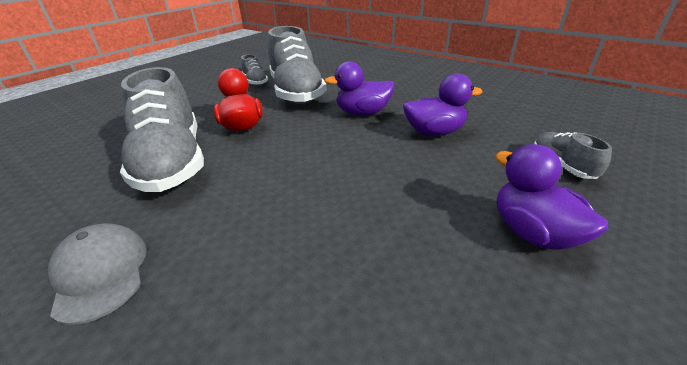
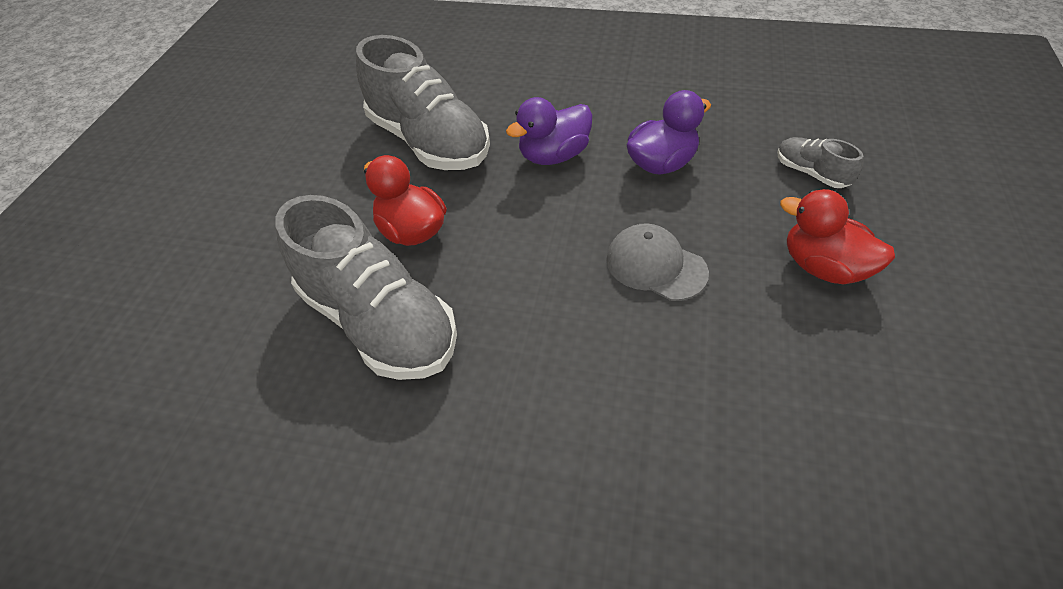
camera: 25 degrees left, 15 degrees up
grey cap [48,223,147,325] -> grey cap moved to [606,223,709,301]
grey shoe [241,54,268,86] -> none
purple duck [495,144,608,250] -> red duck [780,189,895,285]

